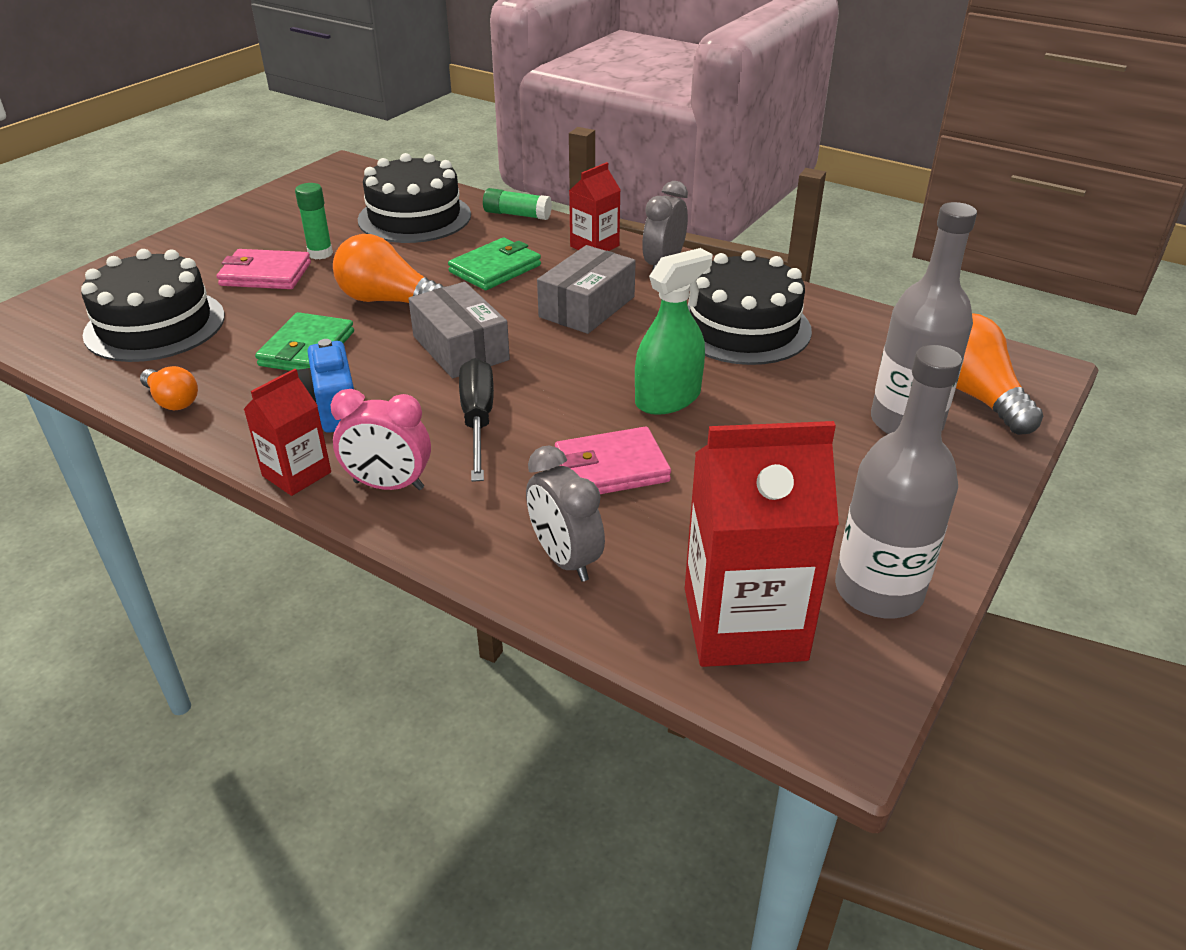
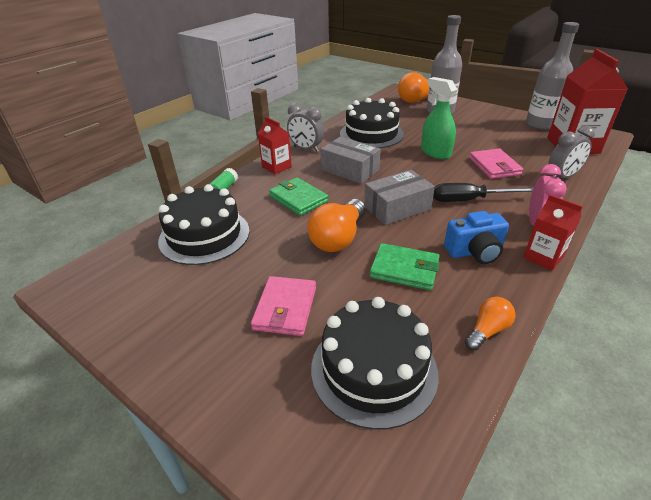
camera: 85 degrees left, 0 degrees up
green glue stick [295,183,333,259] -> none

